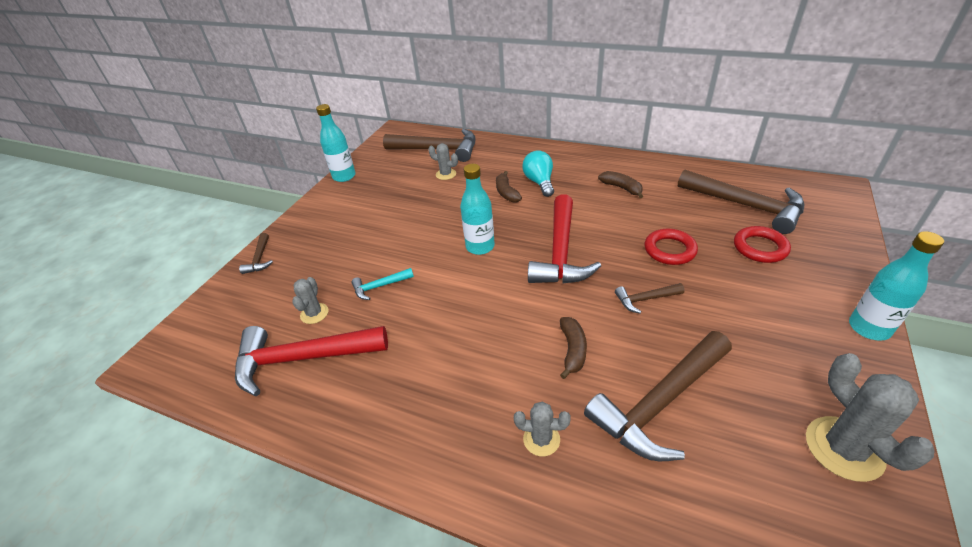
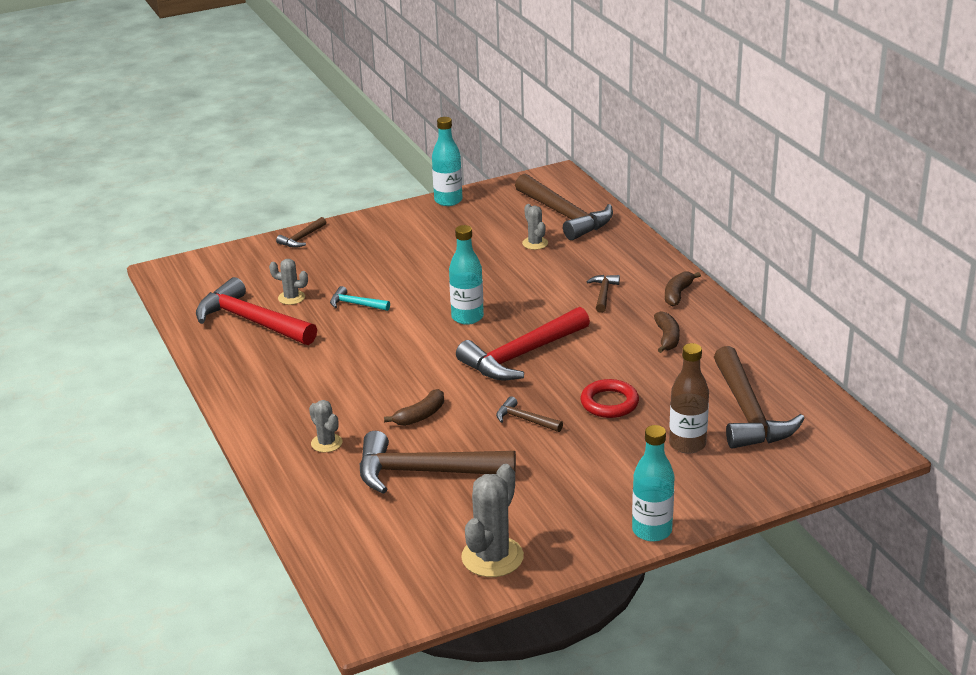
camera: 40 degrees right, 10 degrees down
grey cactus [292,277,329,324] -> grey cactus turned 60 degrees clockwise [269,259,308,305]
brown banana [496,171,522,202] -> brown banana moved to [665,271,701,307]
turquoise light bulb [522,150,554,197] -> brown hammer [586,275,620,313]
red ring [734,226,791,263] -> brown bottle [669,343,709,454]

